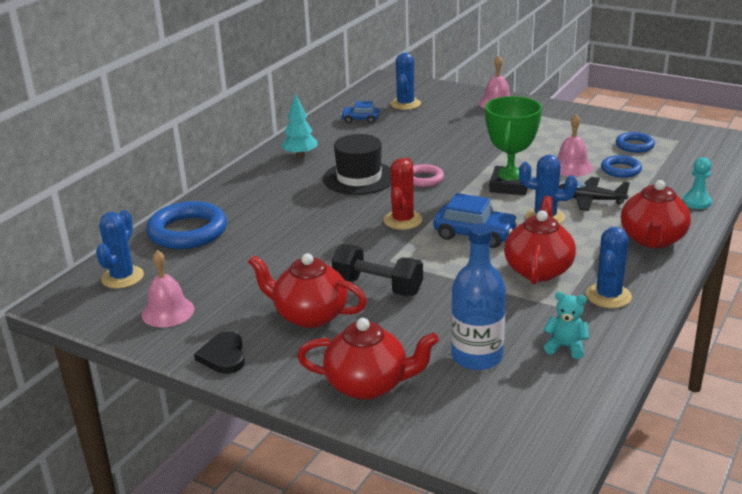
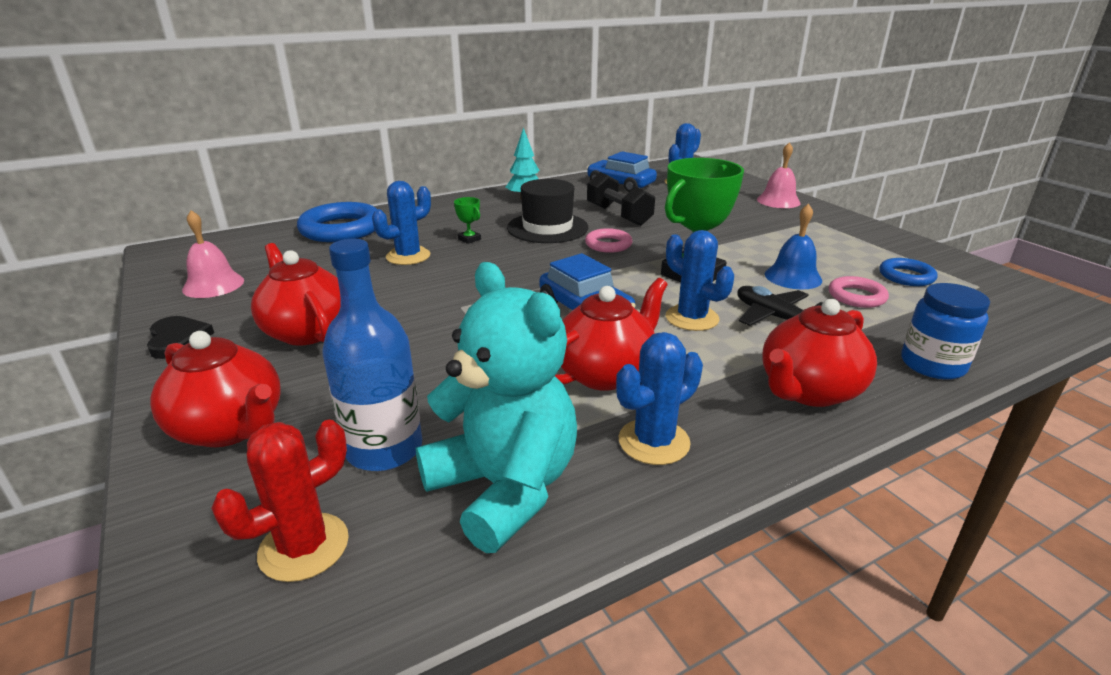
camera: 30 degrees right, 0 degrees up
blue cactus [96,210,144,288] -> blue cactus moved to [372,181,431,265]
black heart [194,332,245,374] -> black heart turned 135 degrees clockwise [147,316,214,359]
black dumbbell [332,244,423,296] -> black dumbbell moved to [587,172,655,226]
blue car [341,101,380,123] -> blue car [587,151,657,192], size x1.66
red cactus [384,158,422,230] -> red cactus moved to [211,420,349,582]
turquoise teddy bear [544,292,589,359] -> turquoise teddy bear [416,262,577,553], size x2.31
pink bell [557,114,593,177] -> blue bell [765,203,822,289]
blue ring [601,155,642,178] -> pink ring [829,276,889,308]
turquoise pawn [682,157,712,209] -> blue jar [901,283,990,380]
none -> green trophy [454,197,481,244]

